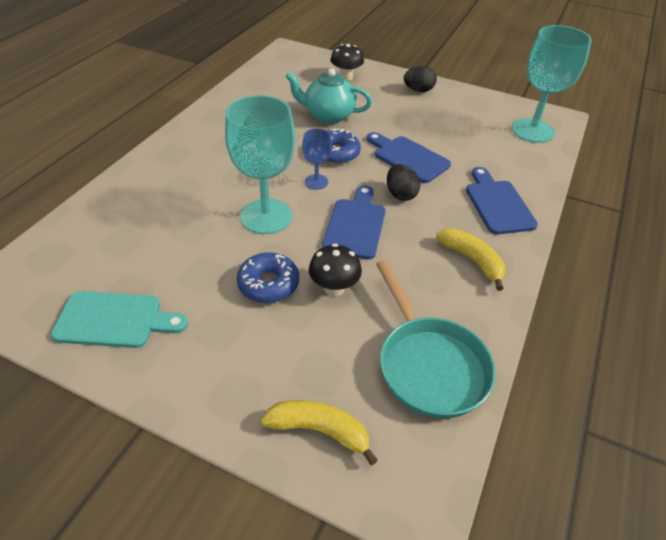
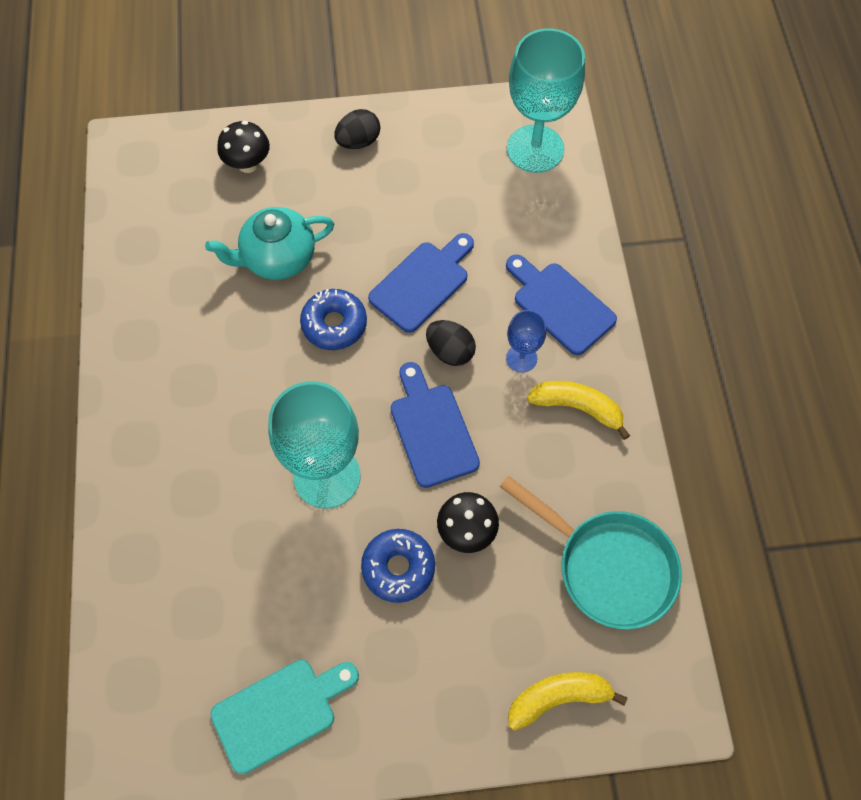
camera: 30 degrees left, 20 degrees up
blue goblet [302,128,332,189] -> blue goblet moved to [506,310,547,373]
blue cutting board [367,132,451,183] -> blue cutting board turned 120 degrees clockwise [368,233,474,333]

